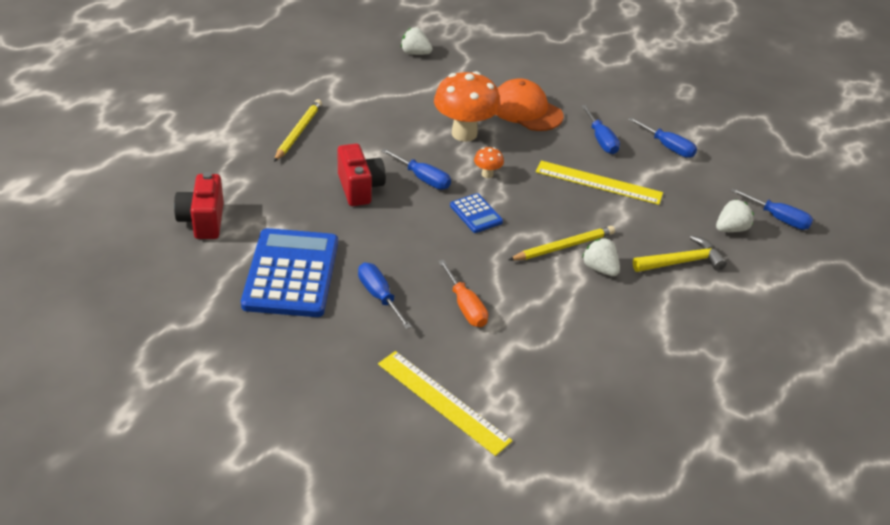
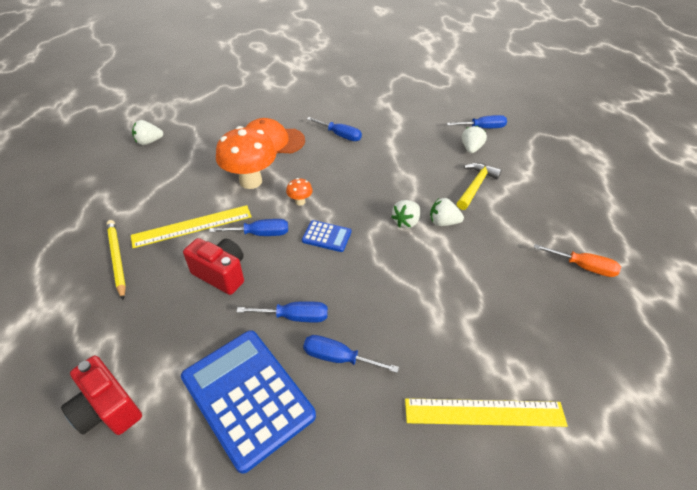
camera: 40 degrees left, 5 degrees up
orange screwdriver [438,259,488,327] -> orange screwdriver moved to [534,244,621,277]
yellow pencil [509,226,615,261] -> white strawberry [391,200,420,228]
yellow ruler [536,161,663,205] -> yellow ruler moved to [131,205,252,248]
blue screwdriver [628,117,697,158] -> blue screwdriver moved to [237,301,328,322]

